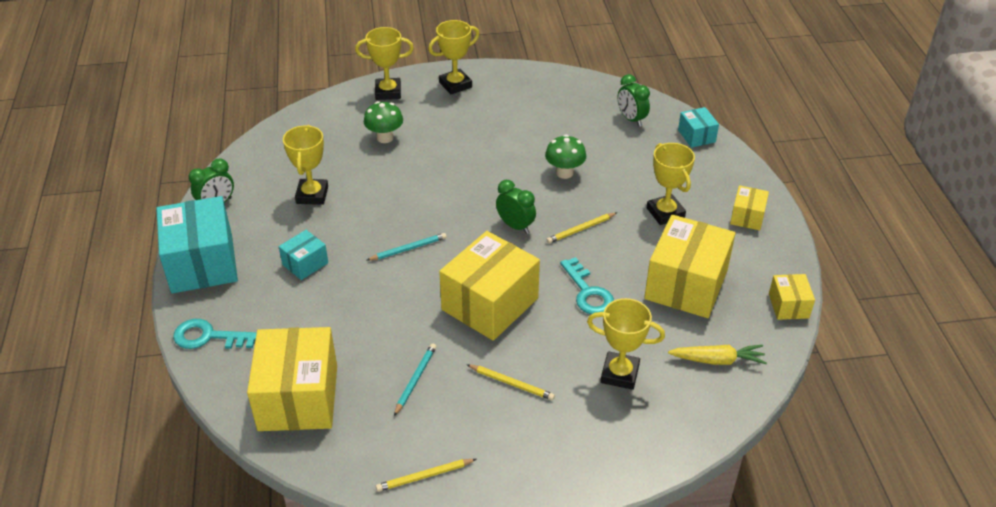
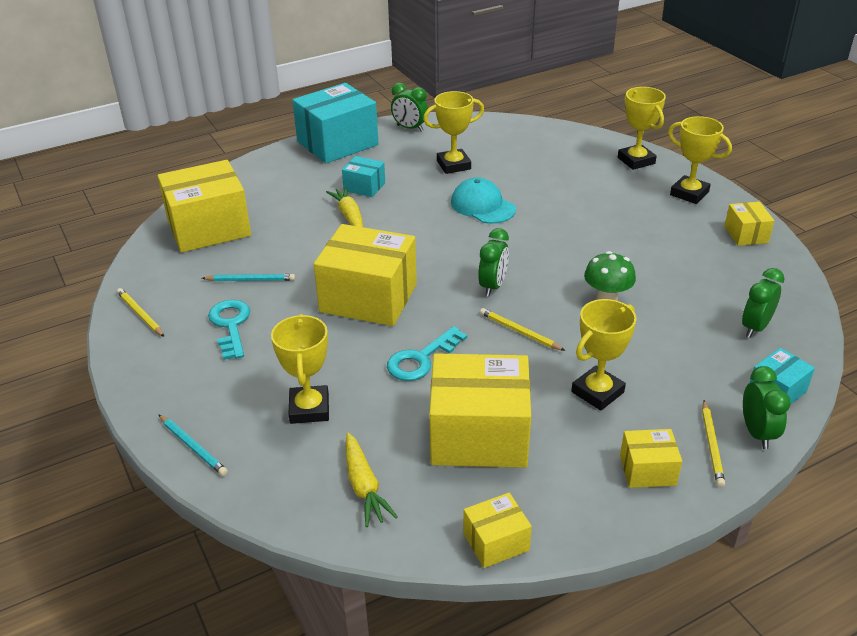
camera: 70 degrees right, 5 degrees down
turquoise key [173,319,257,349] -> turquoise key moved to [208,300,250,360]
green mushroom [364,101,403,143] -> none
turquoise pencil [367,233,447,260] -> turquoise pencil moved to [159,415,228,476]
yellow pencil [466,364,555,400] -> yellow pencil moved to [702,400,725,487]
none -> yellow carrot [326,187,363,227]
none -> turquoise cap [451,177,516,224]
none -> yellow box [725,202,774,246]
none -> green clock [743,366,791,449]

